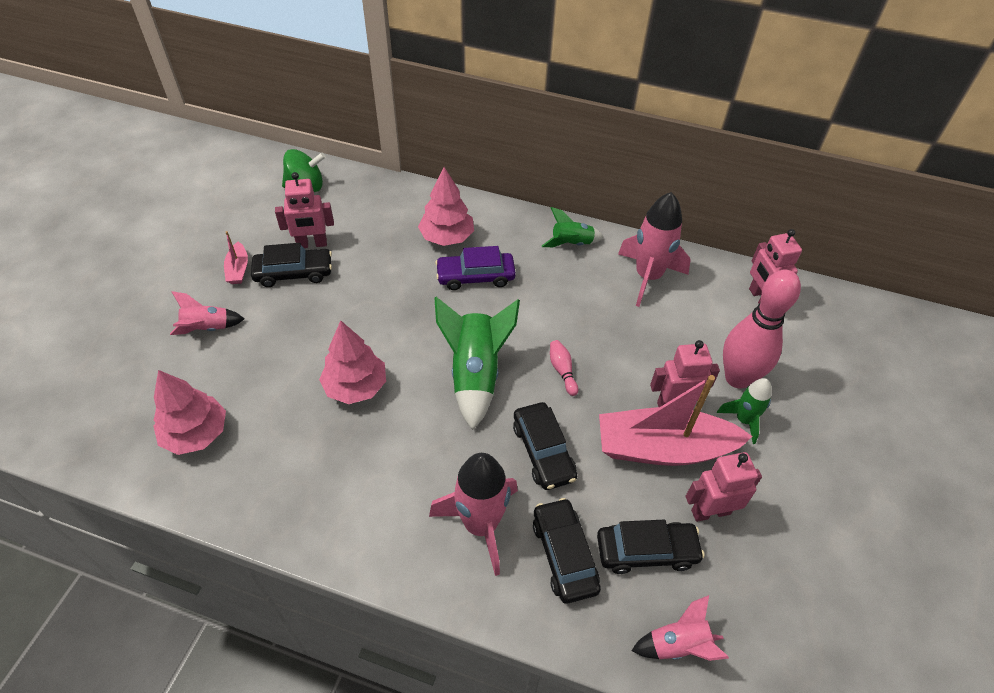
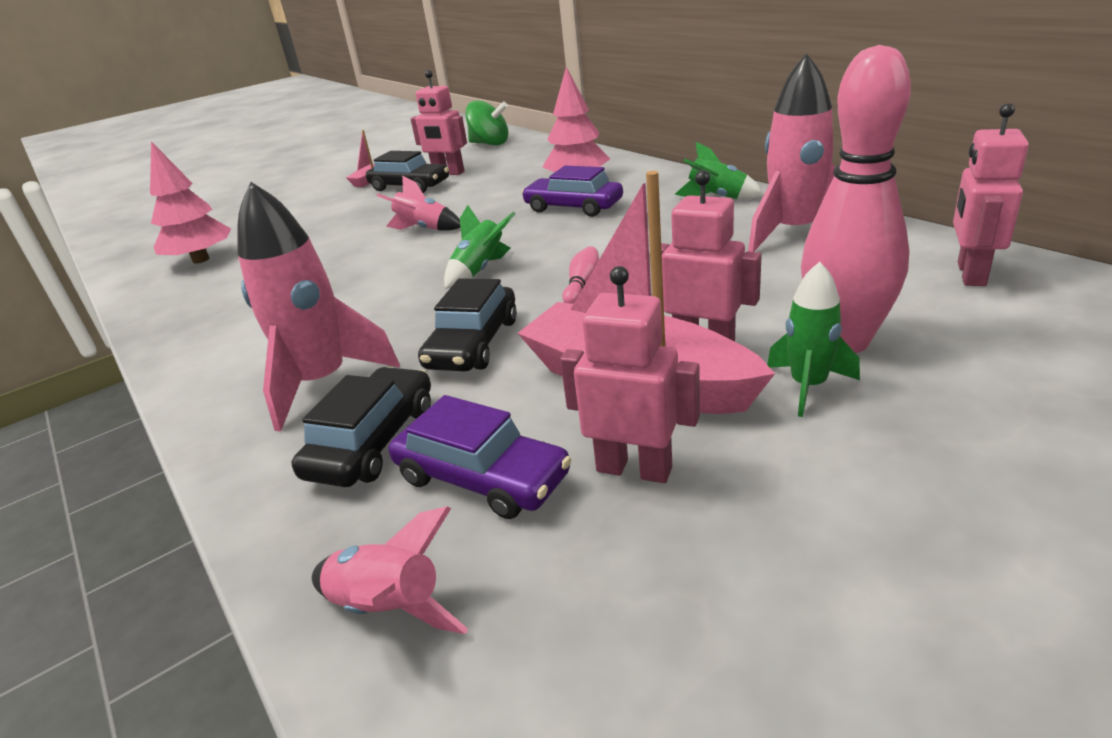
camera: 40 degrees right, 20 degrees down
pink rocket [170,291,244,335] -> pink rocket moved to [377,175,461,230]
pink tree [319,320,386,404] -> none
green rocket [434,297,520,430] -> green rocket [444,205,516,289], size x0.57
black car [597,519,705,574] -> purple car [388,395,571,519]

